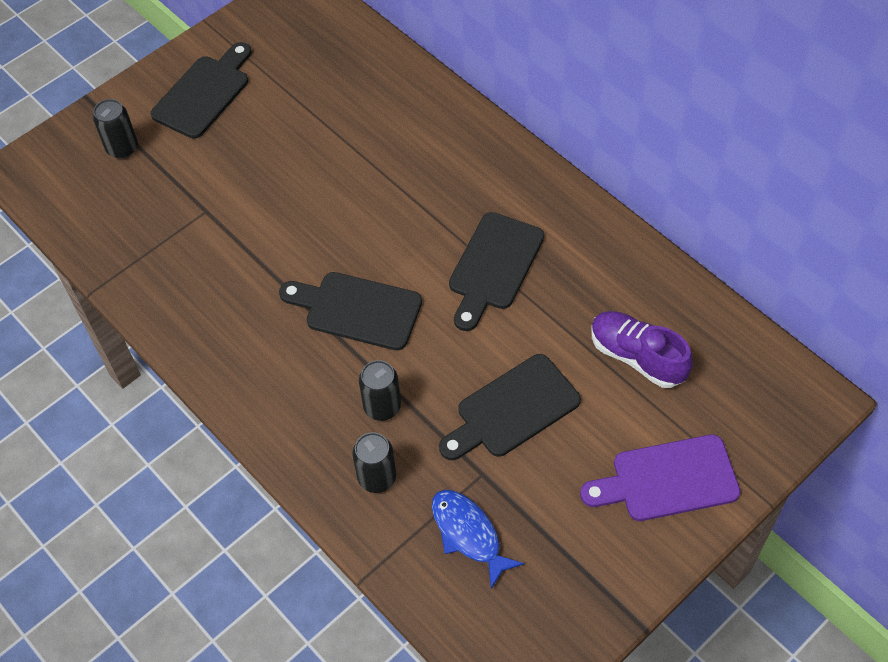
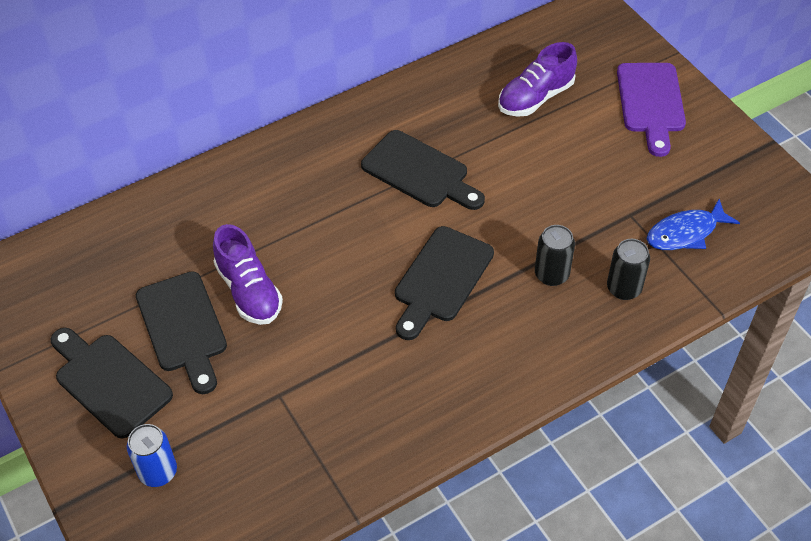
camera: 80 degrees left, 5 degrees down
black can [93,99,138,159] -> blue can [127,424,177,487]
black cutting board [439,354,581,460] -> black cutting board moved to [136,271,227,394]
none -> purple shoe [213,224,283,325]

